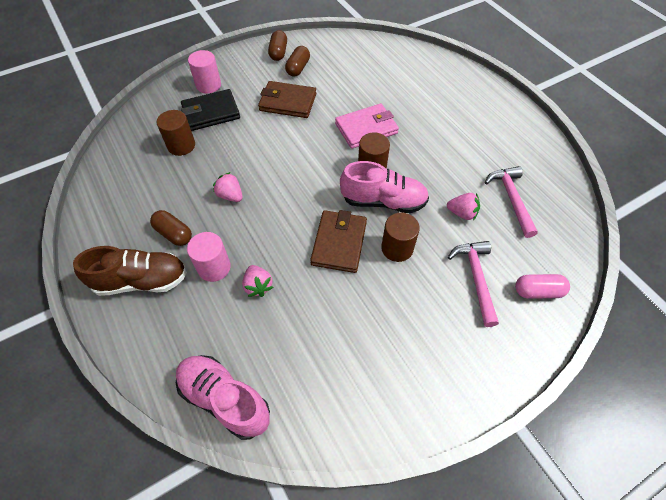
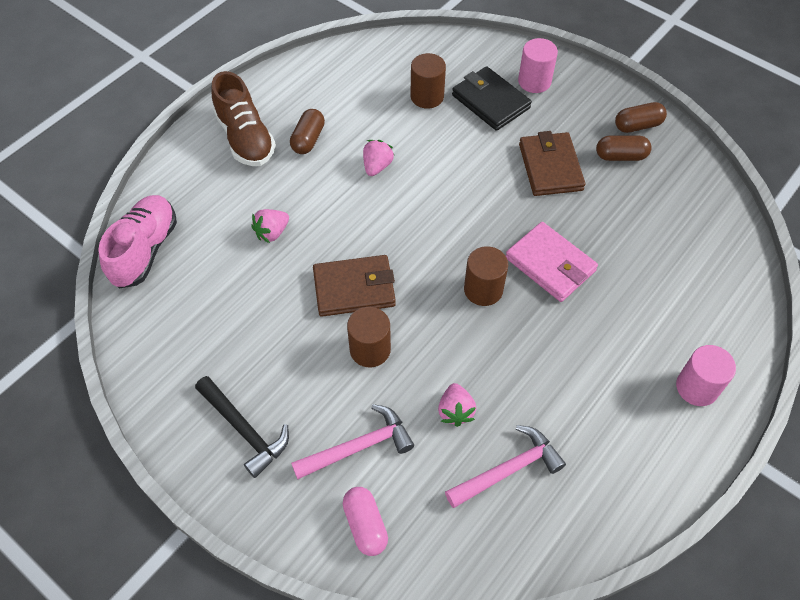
camera: 70 degrees right, 0 degrees up
pink cylinder [187,232,231,282] -> pink cylinder moved to [676,345,736,406]
pink shoe [340,161,429,213] -> none
none -> black hammer [195,376,289,478]

